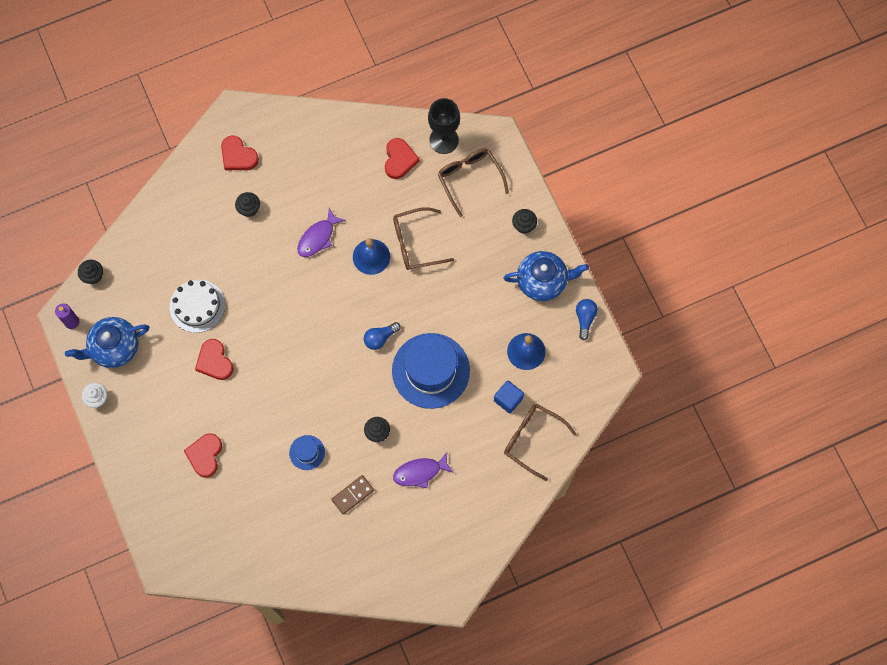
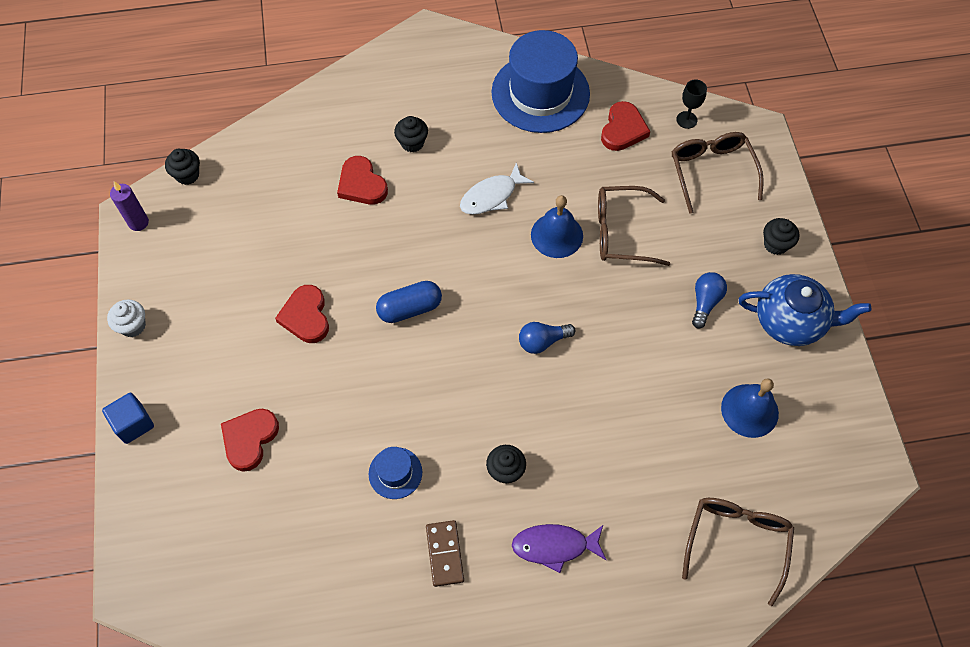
camera: 15 degrees right, 10 degrees down
blue teapot [65,317,149,368] -> none
white cake [170,280,225,333] -> none
red heart [221,135,259,170] -> red heart moved to [337,156,388,205]
purple fish [297,208,346,257] -> white fish [460,163,534,215]
brown domino [331,475,374,515] -> brown domino turned 75 degrees counterclockwise [426,520,464,587]
blue hat [392,333,470,409] -> blue hat moved to [491,30,590,133]
black goblet [428,98,460,154] -> black goblet [676,79,707,129], size x0.53
blue cube [494,381,524,413] -> blue cube moved to [102,393,154,444]
brown glasses [504,404,576,481] -> brown glasses turned 60 degrees clockwise [682,498,794,606]
blue light bulb [576,299,598,341] -> blue light bulb moved to [692,272,727,328]
none -> blue capsule [376,281,442,323]

